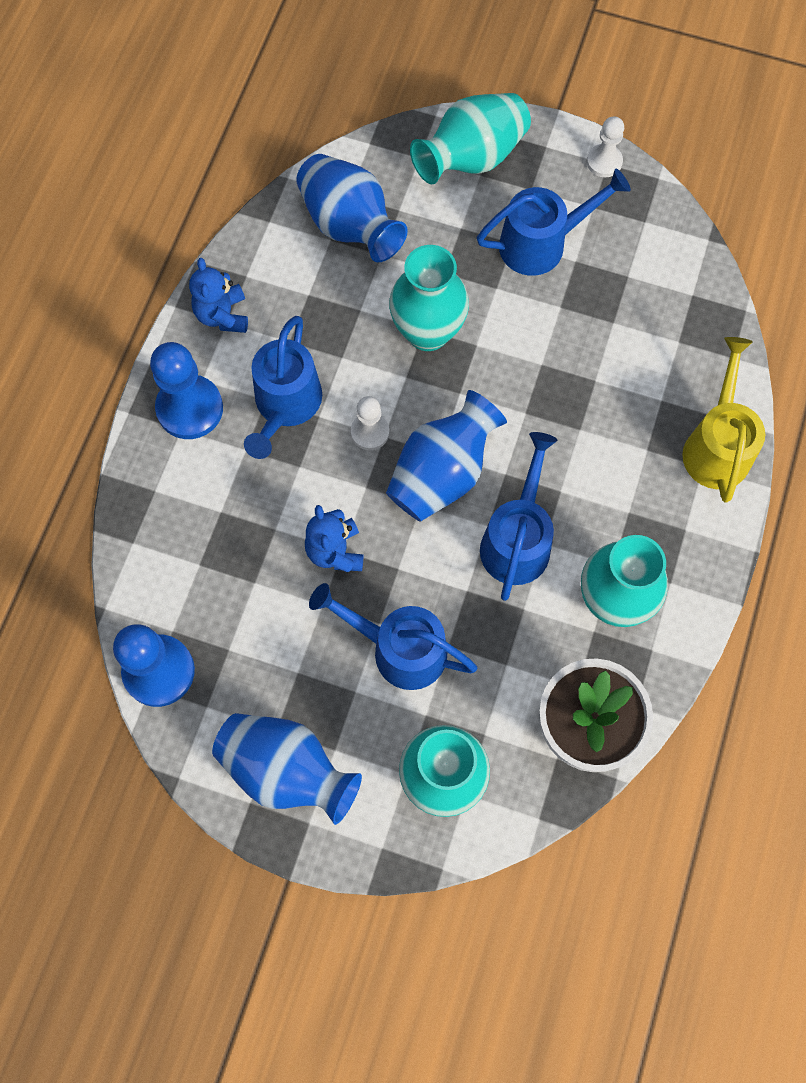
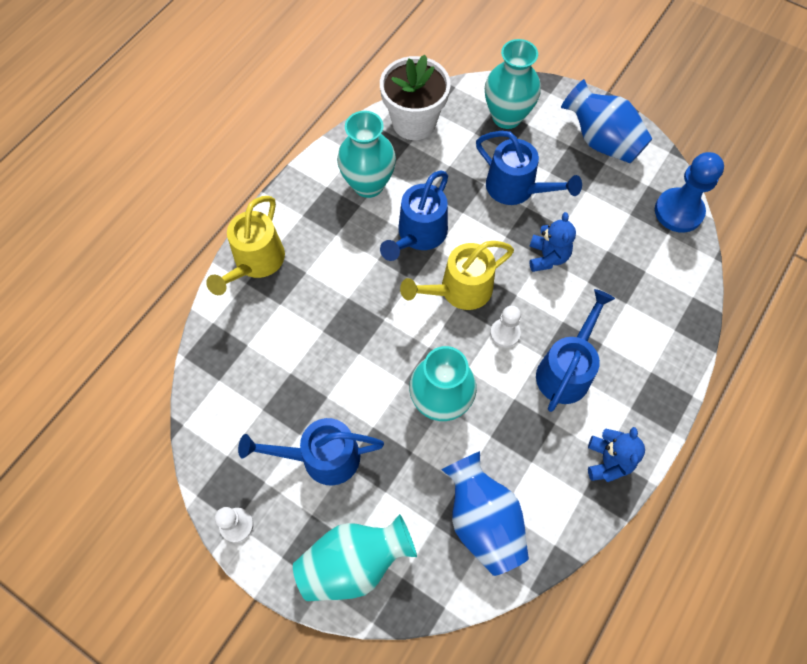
camera: 165 degrees left, 5 degrees down
blue pawn [150,342,223,439] -> none
blue vase [386,390,507,522] -> yellow watering can [400,241,514,310]

